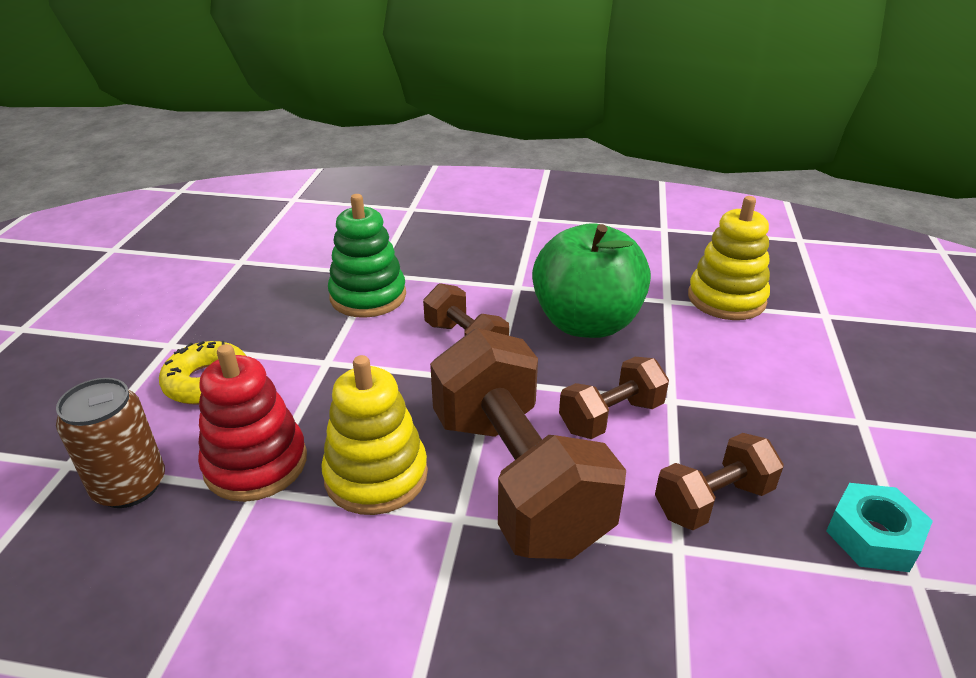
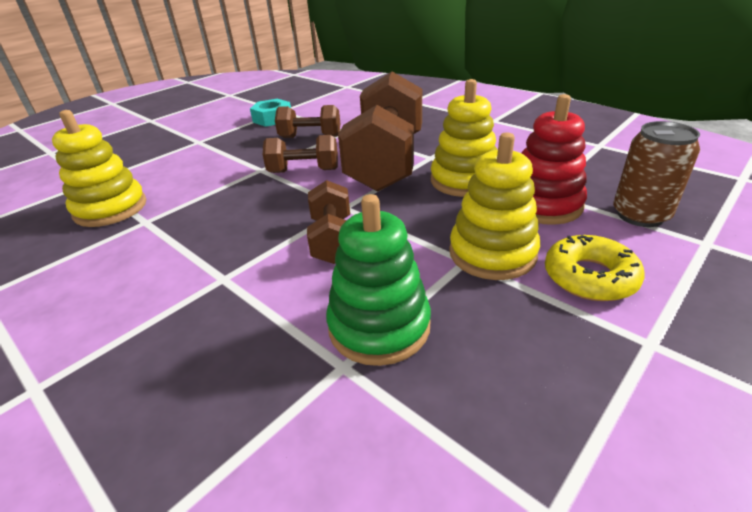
camera: 145 degrees left, 0 degrees up
green apple [532,223,651,338] -> none
none -> yellow stacking toy [449,133,540,280]

